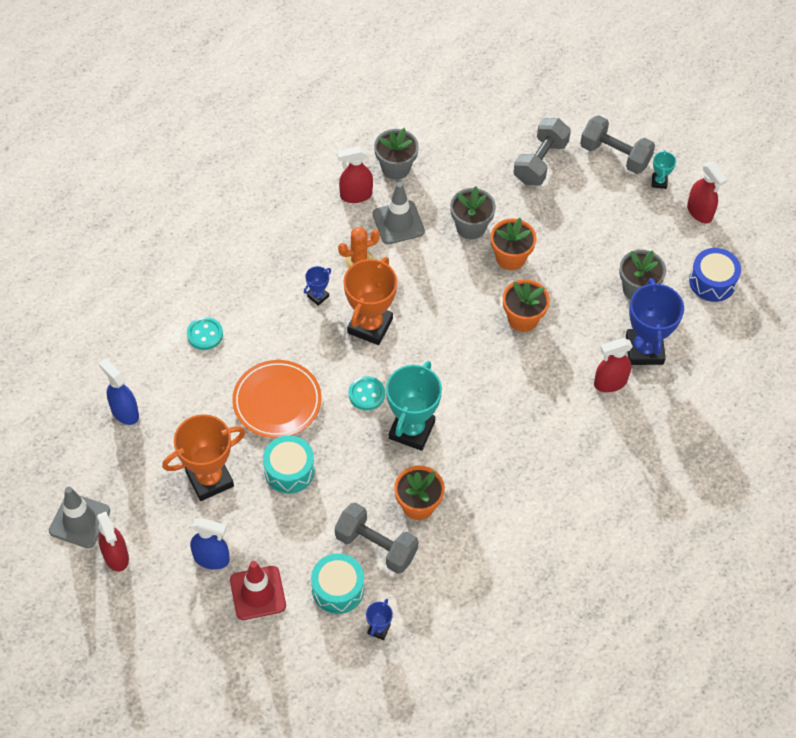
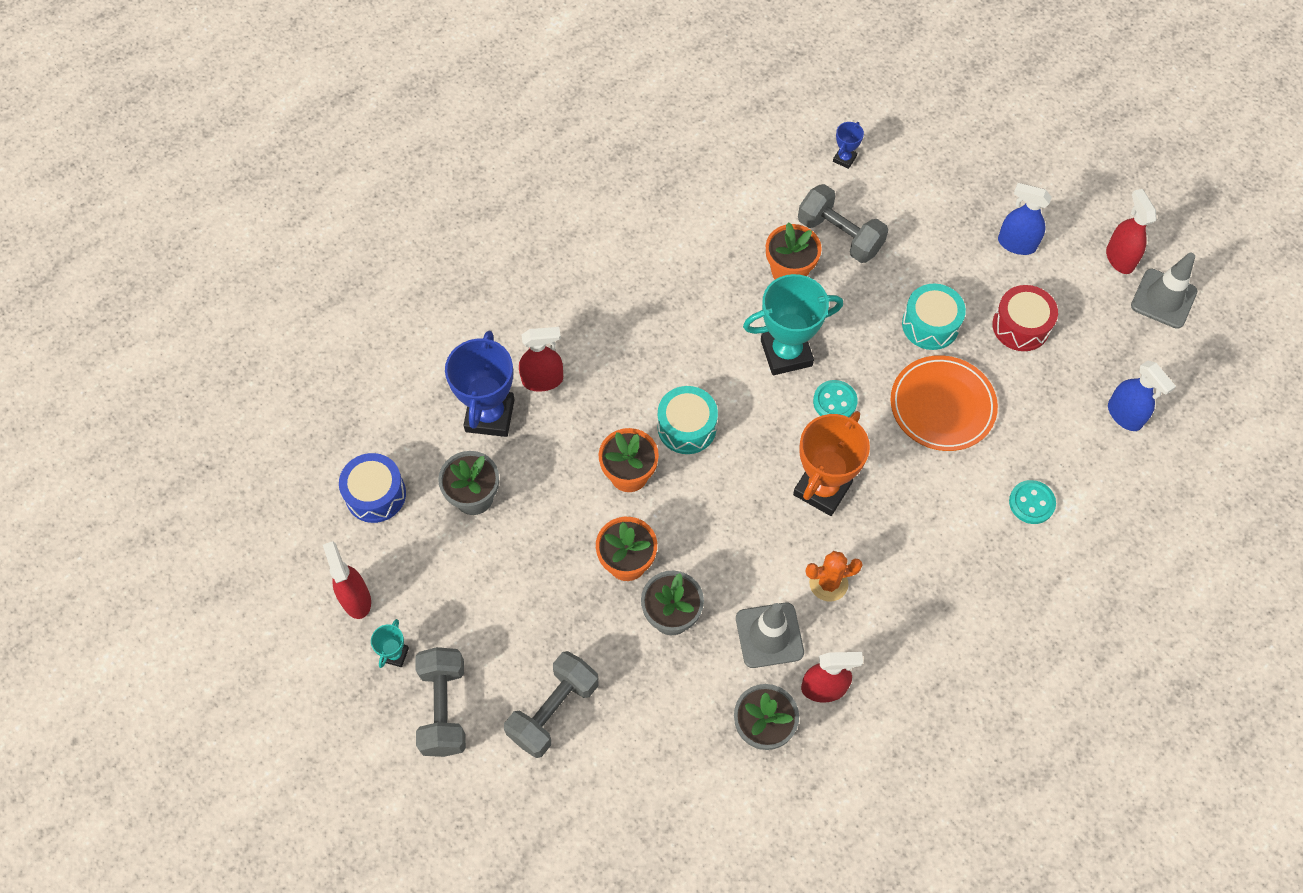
camera: 170 degrees left, 5 degrees up
orange trophy [162,414,246,501] -> red drum [992,285,1058,351]
red traffic cone [230,561,286,620] -> none
blue trophy [304,266,331,306] -> none
turquoise drum [311,553,364,614] -> turquoise drum moved to [657,386,718,454]
turquoise trophy [386,361,442,451] -> turquoise trophy turned 45 degrees clockwise [743,274,843,375]
grey dumbbell [580,115,655,174] -> grey dumbbell turned 45 degrees clockwise [416,647,466,757]

